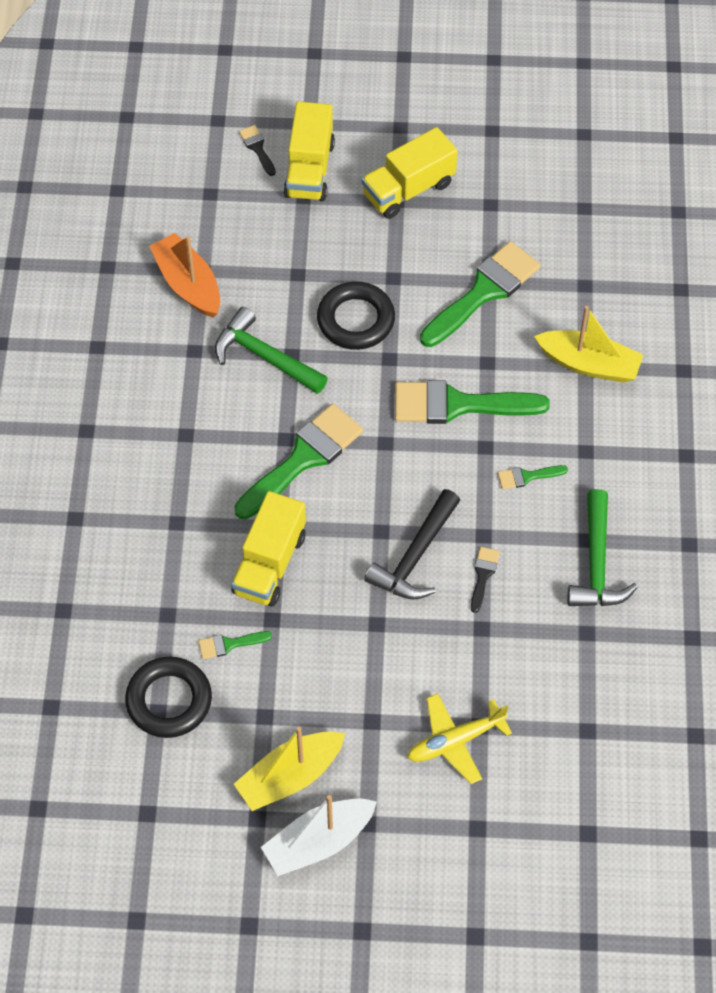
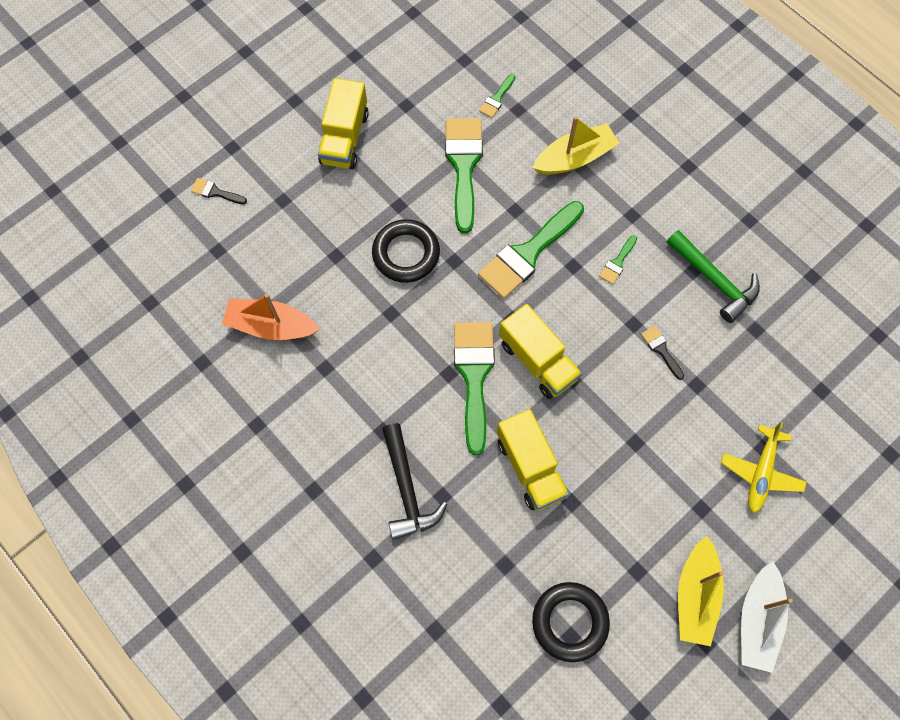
camera: 45 degrees left, 10 degrees up
green brush [198,631,272,659] -> green brush moved to [479,74,515,118]
green hammer [215,307,328,394] -> none
yellow truck [283,101,335,201] -> yellow truck moved to [499,304,582,399]
black hammer [364,489,460,600] -> black hammer moved to [382,423,447,540]

